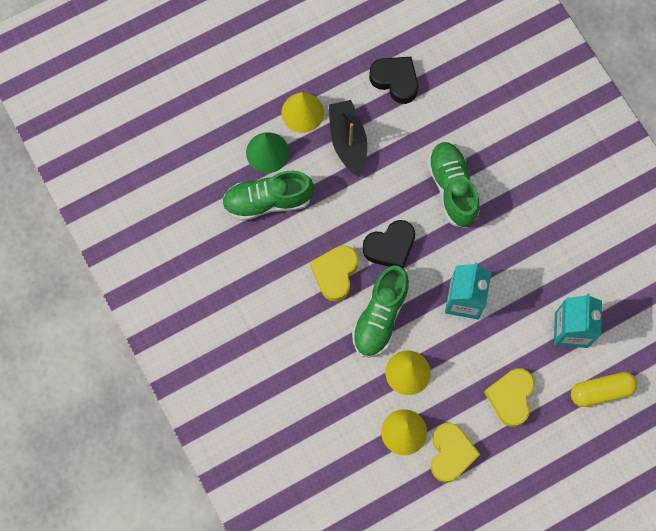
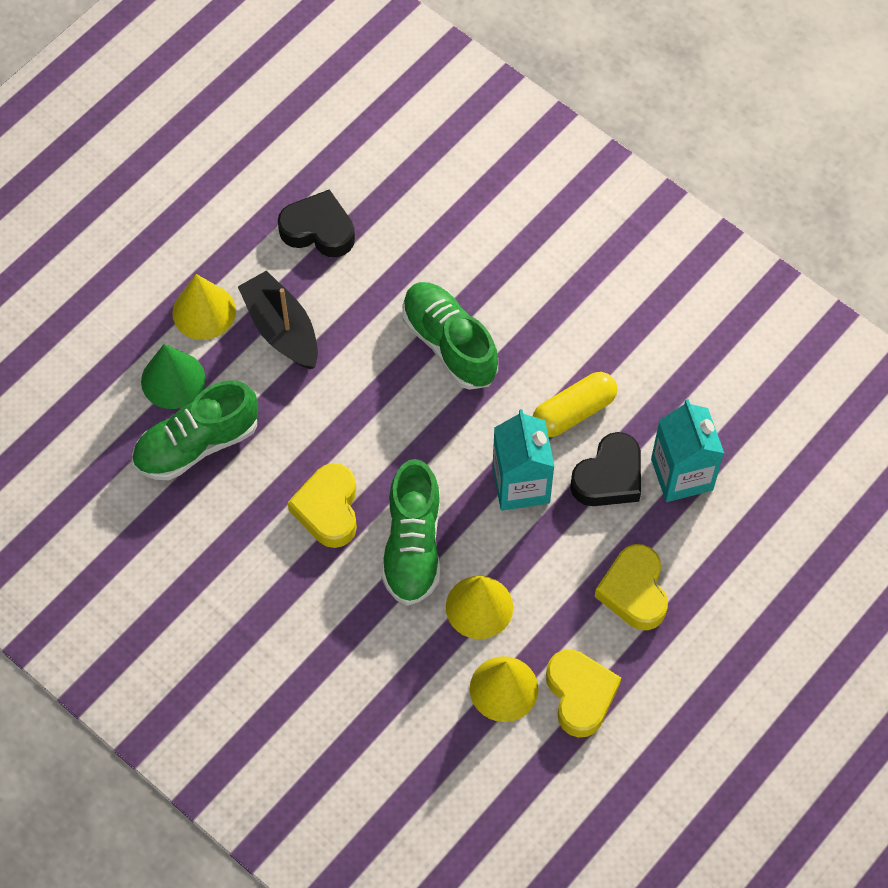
camera: 20 degrees left, 10 degrees down
black heart [362,220,415,268] -> black heart moved to [570,432,641,506]
yellow capsule [571,372,637,407] -> yellow capsule moved to [533,372,617,437]

